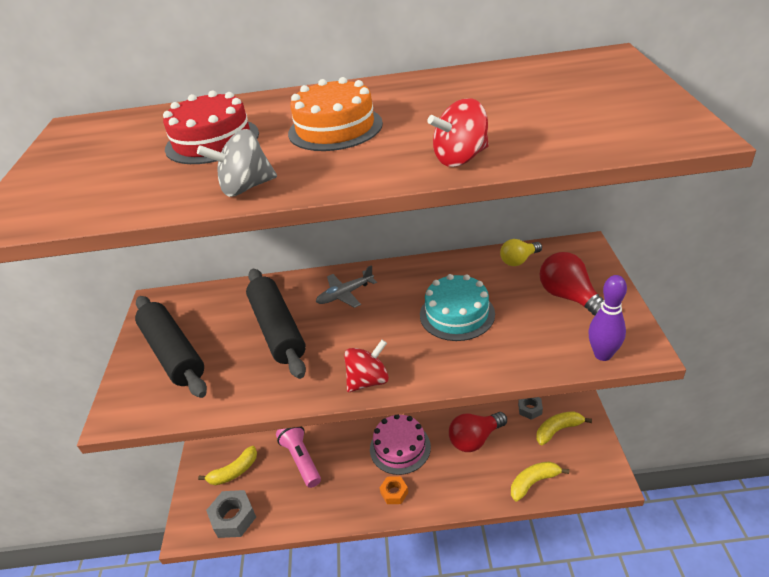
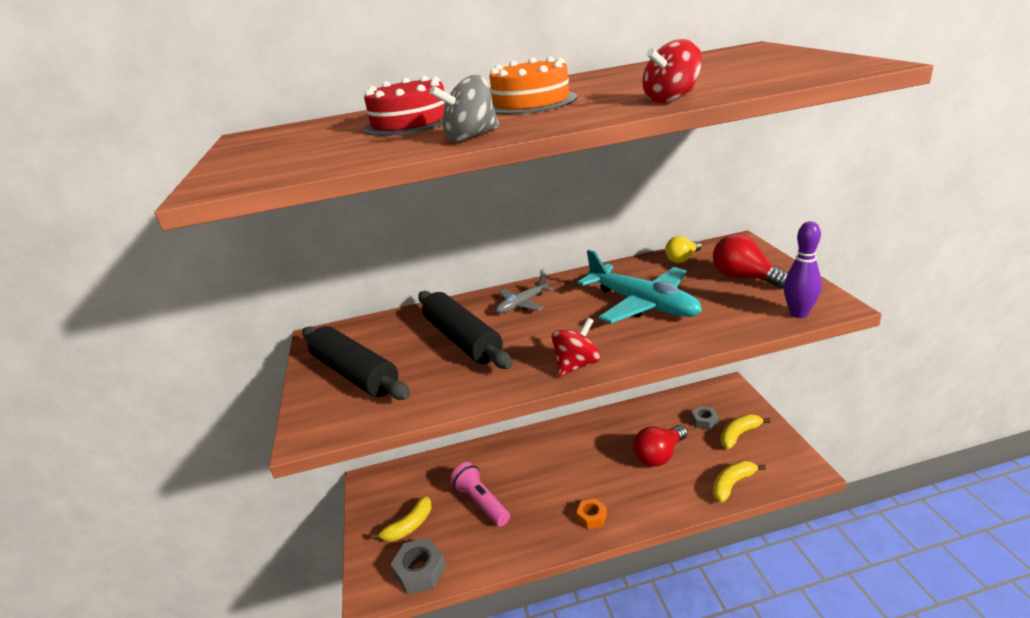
camera: 10 degrees left, 10 degrees down
pink cake [370,415,431,475] -> none
turquoise cake [420,274,495,341] -> turquoise plane [577,250,702,323]

